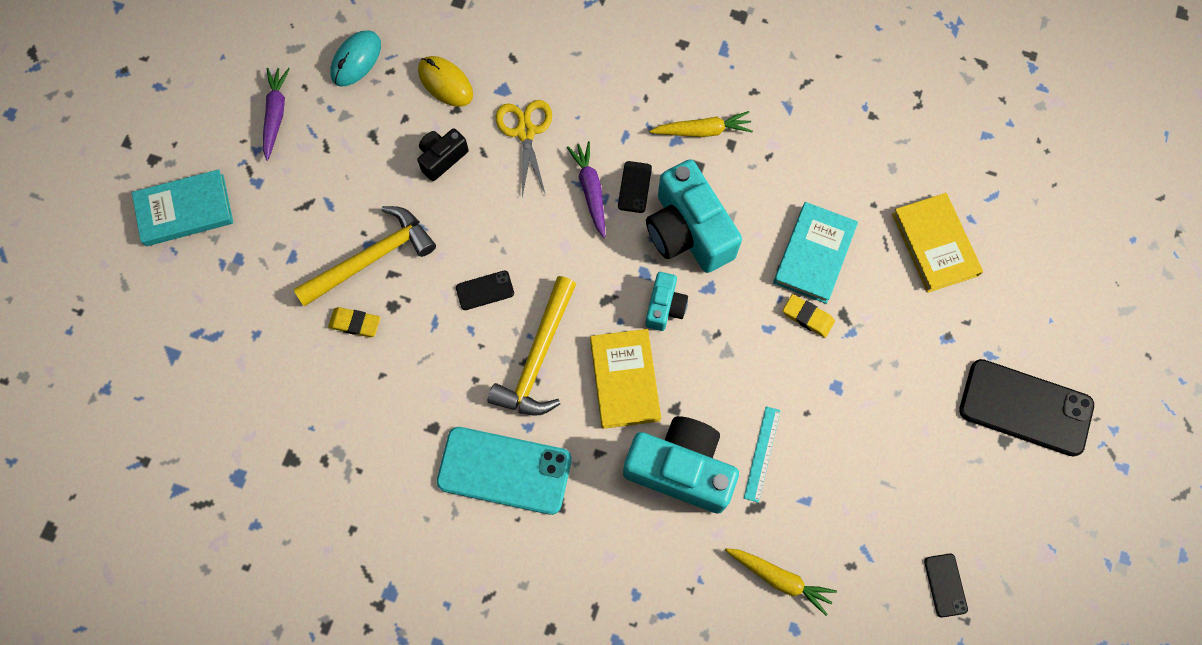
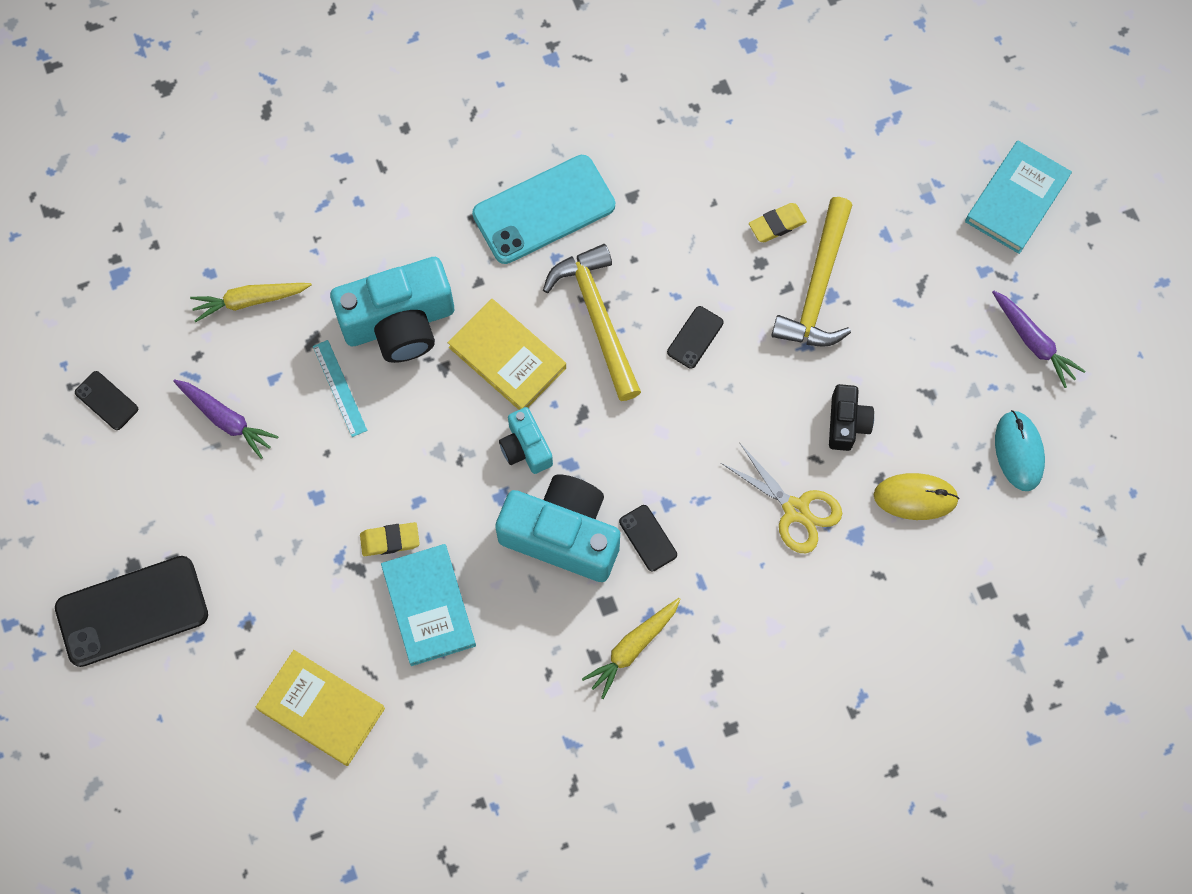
camera: 140 degrees right, 0 degrees up
purple carrot [567,141,605,238] -> purple carrot moved to [173,379,279,459]

